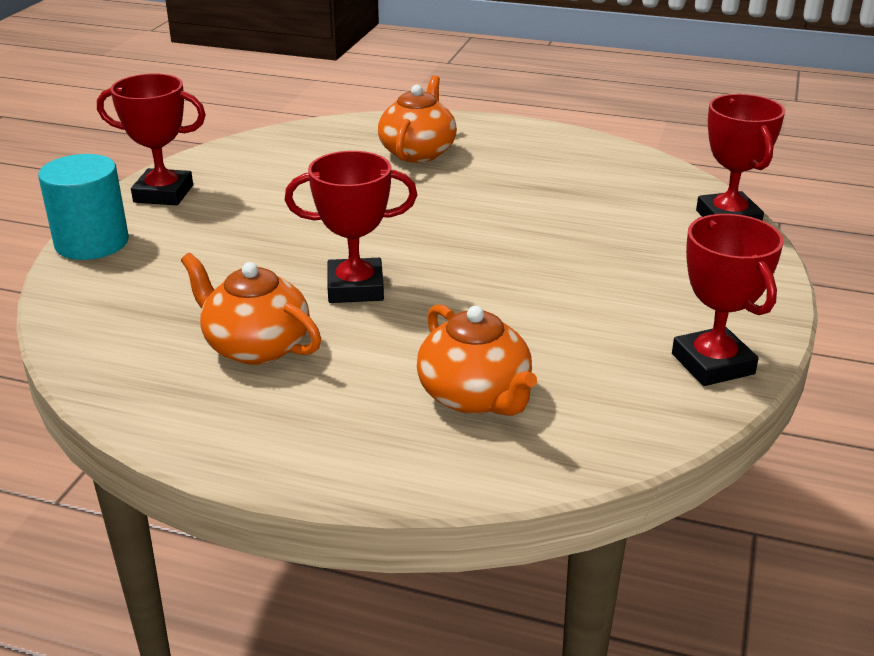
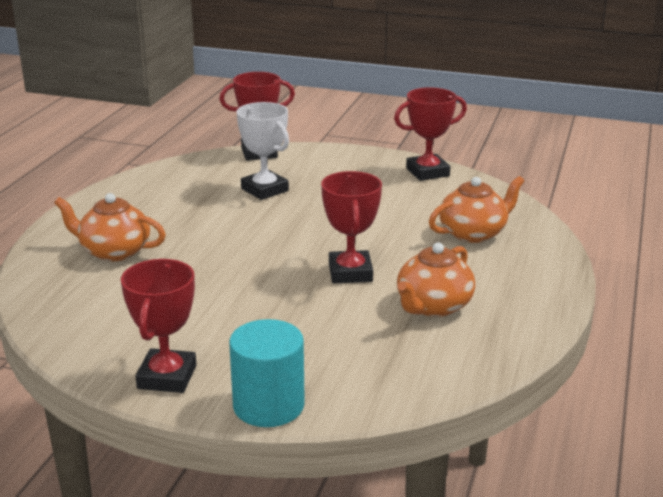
camera: 90 degrees left, 5 degrees down
none -> white trophy [237,102,289,200]

